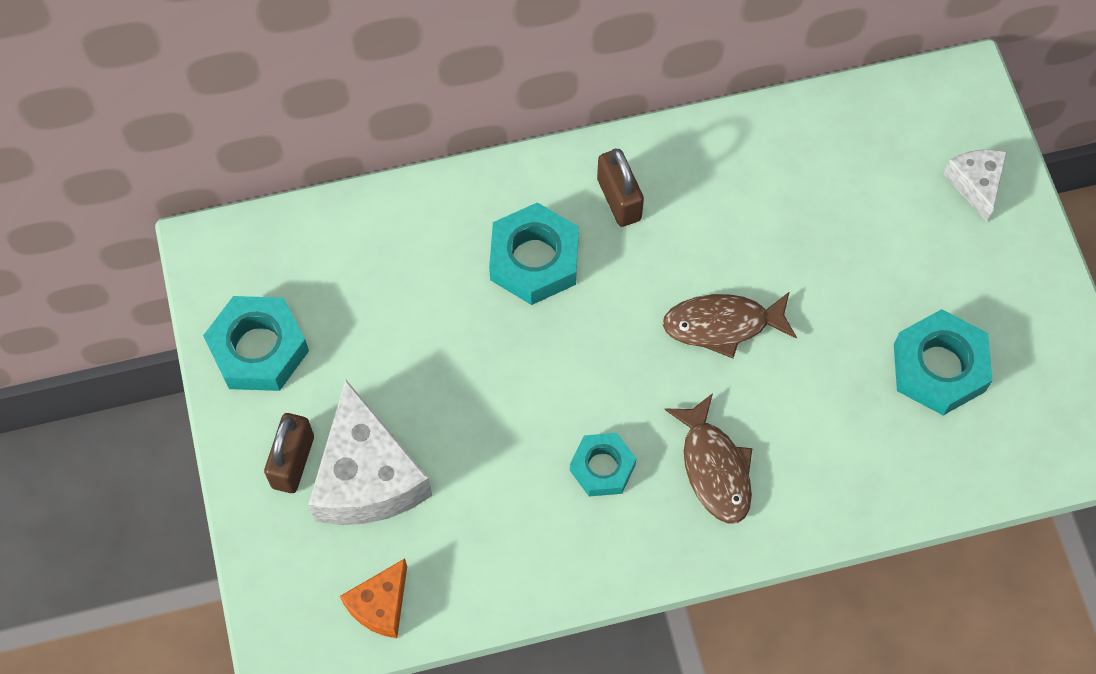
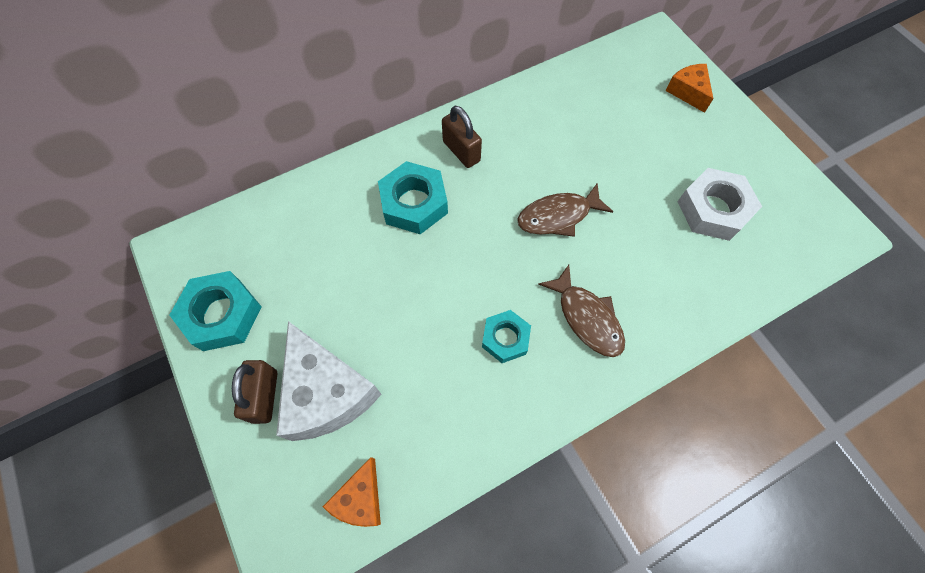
camera: 15 degrees left, 0 degrees up
turquoise nut [894,309,993,415] -> white nut [677,168,762,241]
white cheese [943,150,1007,222] -> orange cheese [665,64,713,113]

